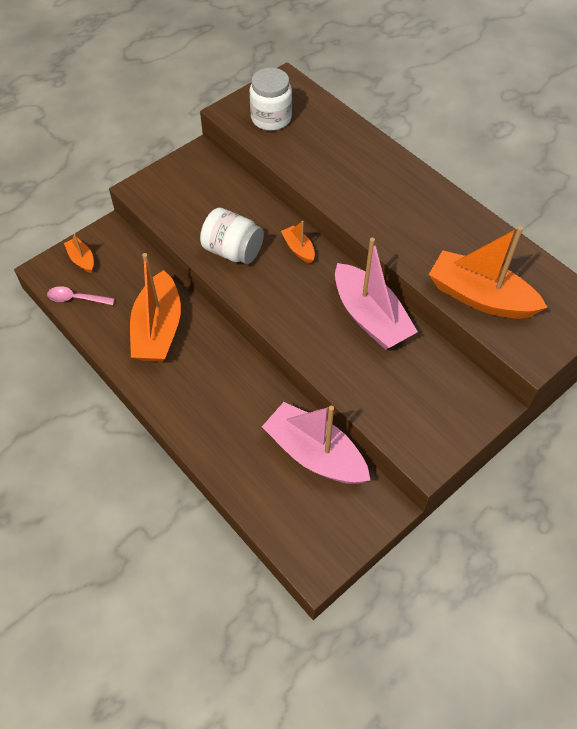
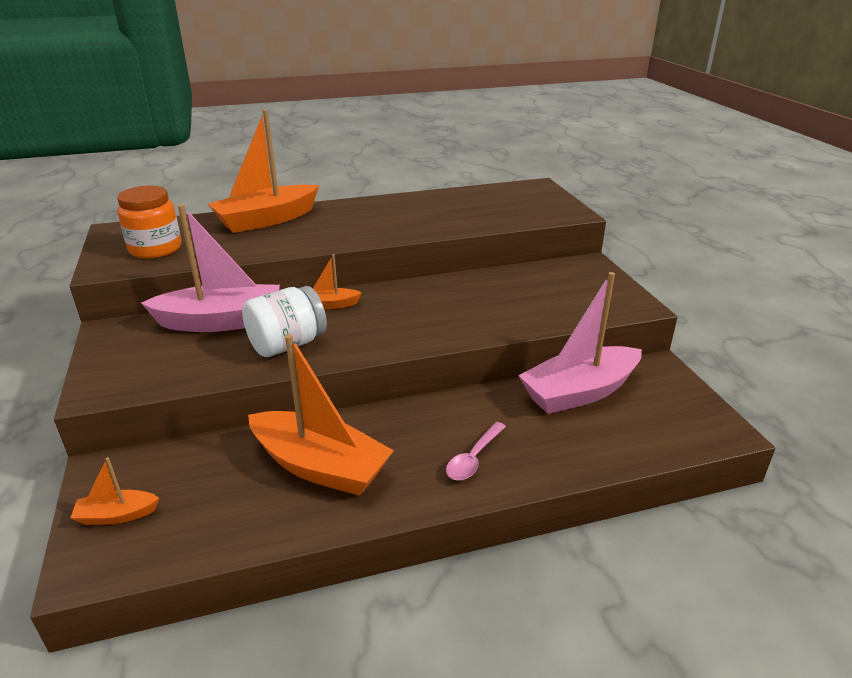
camera: 65 degrees left, 25 degrees down
pink spoon [47,286,115,305] -> pink spoon moved to [446,422,506,480]
white jar [250,68,292,131] -> orange jar [117,186,181,259]
pink boat [335,238,418,350] -> pink boat moved to [141,204,280,332]
orange boat [429,226,548,319] -> orange boat moved to [208,110,319,233]

